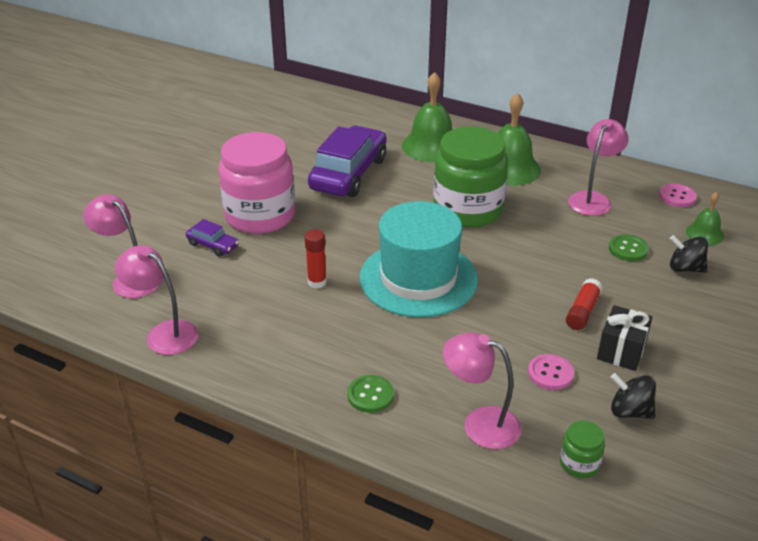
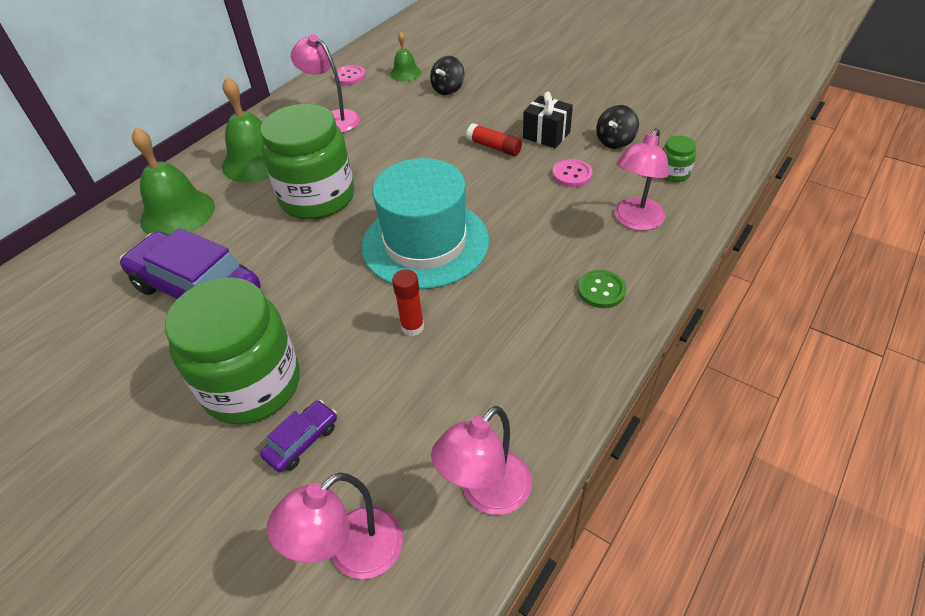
camera: 80 degrees left, 10 degrees up
pink jar [219,132,295,234] -> green jar [165,278,300,424]
green button [609,234,649,261] -> none

